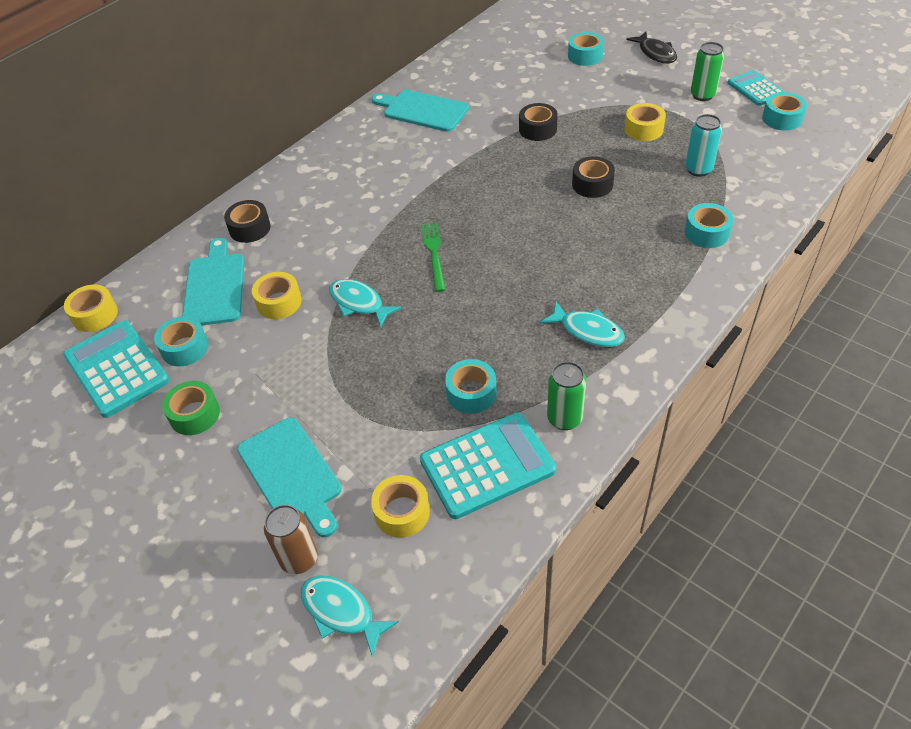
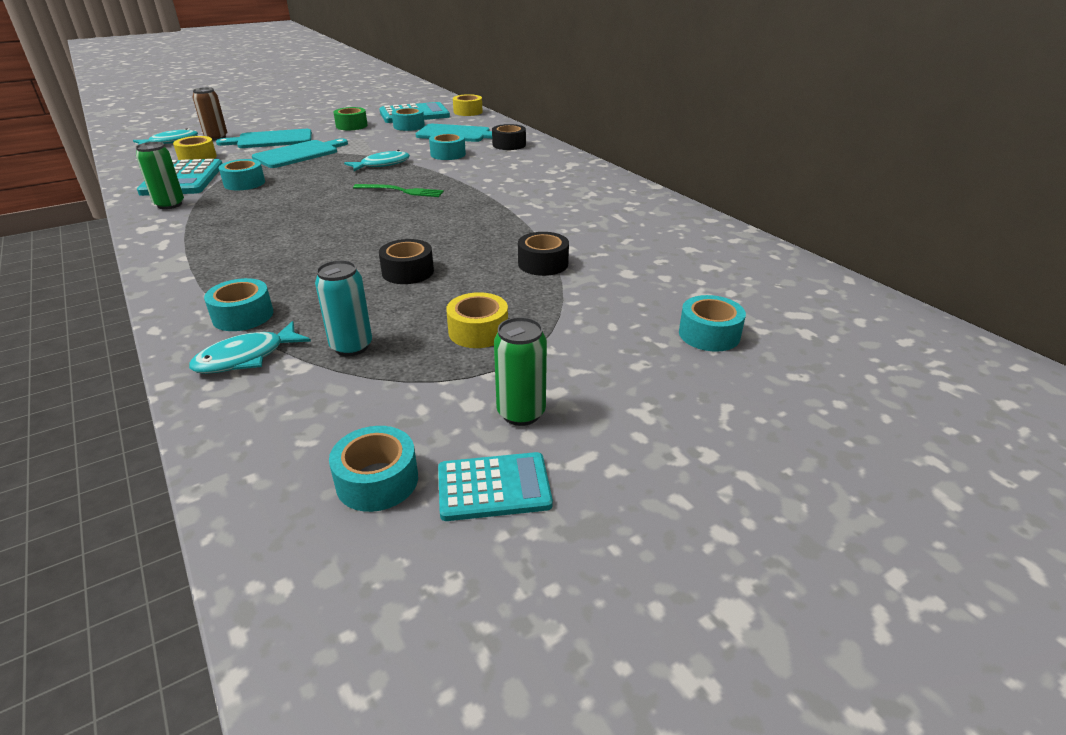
camera: 105 degrees right, 15 degrees down
yellow tape [252,272,302,319] -> none
turquoise cutting board [372,90,469,132] -> turquoise cutting board moved to [252,139,348,168]
turquoise fish [540,302,625,347] -> turquoise fish moved to [189,321,311,374]
black fish [626,32,677,64] -> none
none -> turquoise tape [429,133,466,160]

